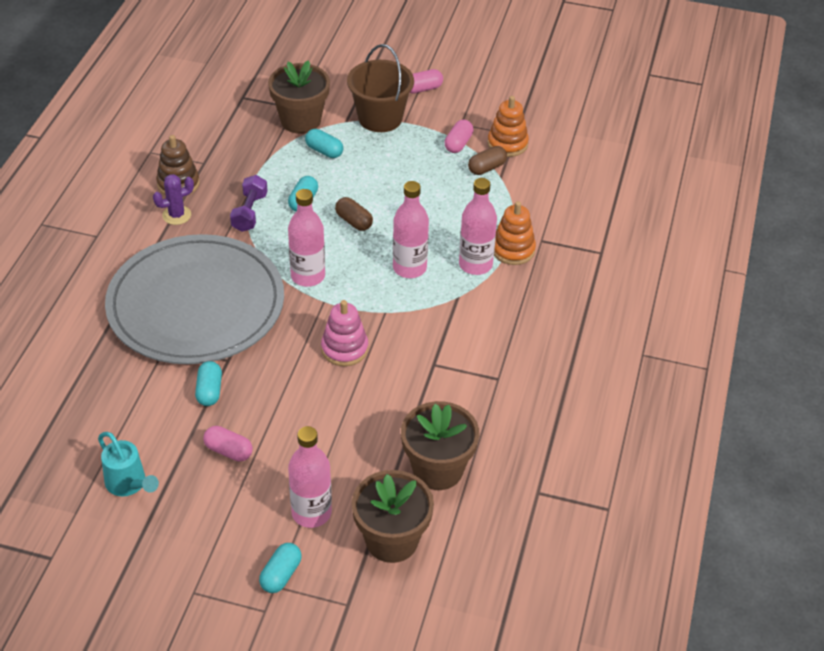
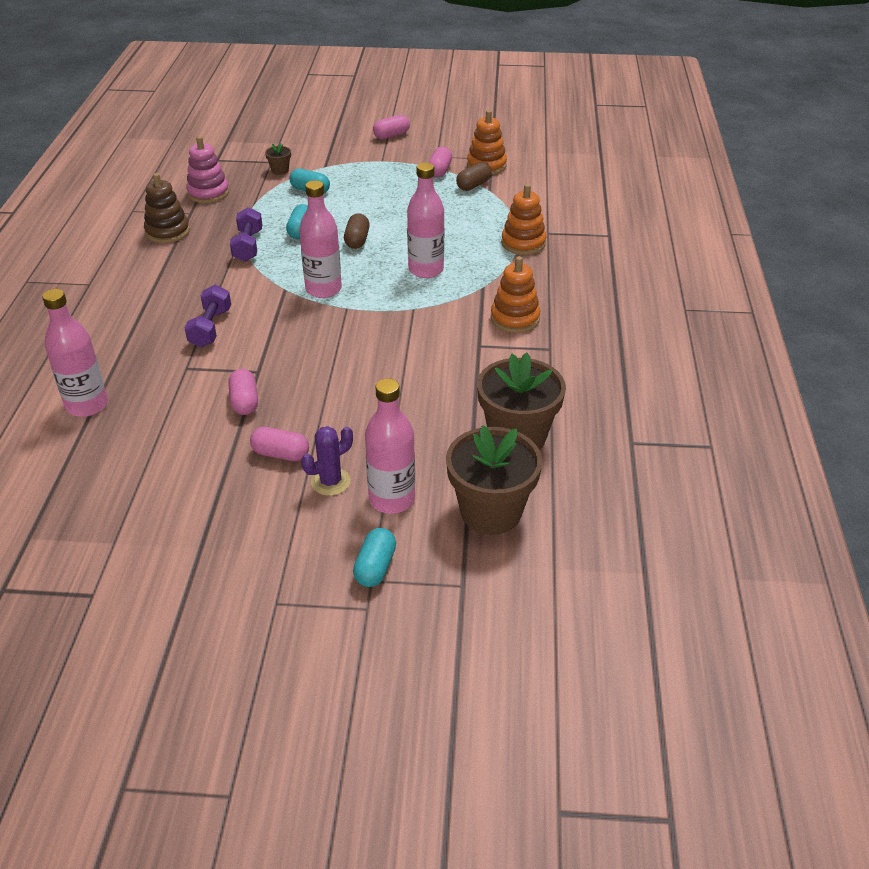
camera: 10 degrees left, 5 degrees down
turquoise watering can [98,432,159,496] -> none
grey plate [105,234,284,364] -> purple dumbbell [184,285,231,347]
purple cactus [153,174,194,225] -> purple cactus moved to [301,426,353,496]
turquoise capsule [195,361,222,406] -> pink capsule [228,369,258,415]
brown flower pot [268,60,330,134] -> brown flower pot [265,143,291,175], size x0.43
pink stacking toy [321,300,368,366] -> pink stacking toy moved to [186,136,229,203]
brown capsule [335,197,373,231] -> brown capsule turned 60 degrees clockwise [344,213,369,249]
brown bucket [347,44,414,132] -> none
pink bottle [459,178,497,275] -> pink bottle moved to [42,289,108,417]
none -> orange stacking toy [491,256,540,333]

